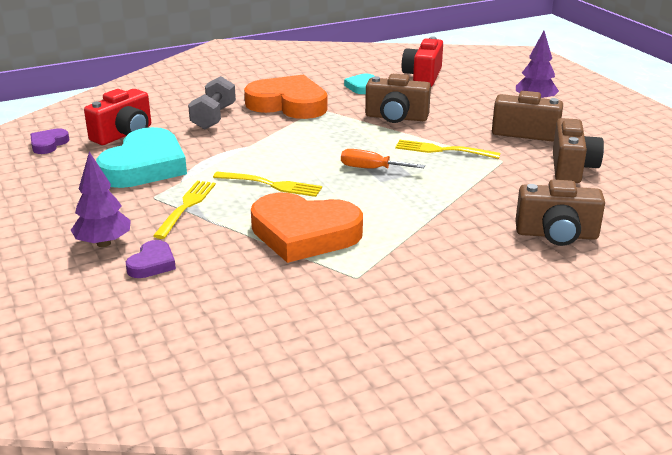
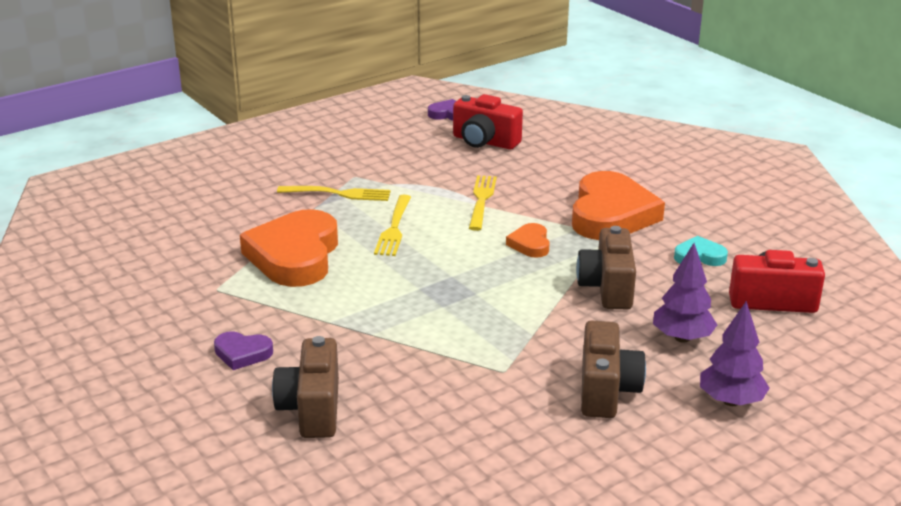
camera: 80 degrees right, 0 degrees up
purple tree [71,152,131,247] -> purple tree moved to [653,243,717,343]
turquoise heart [96,127,187,188] -> none
purple heart [126,240,176,278] -> purple heart moved to [214,332,273,370]
grey dumbbell [188,76,236,130] -> none
orange screwdriver [341,149,425,169] -> none
yellow fork [395,140,500,159] -> yellow fork moved to [469,175,497,231]
brown camera [553,118,604,183] -> none
none -> orange heart [506,223,550,258]

